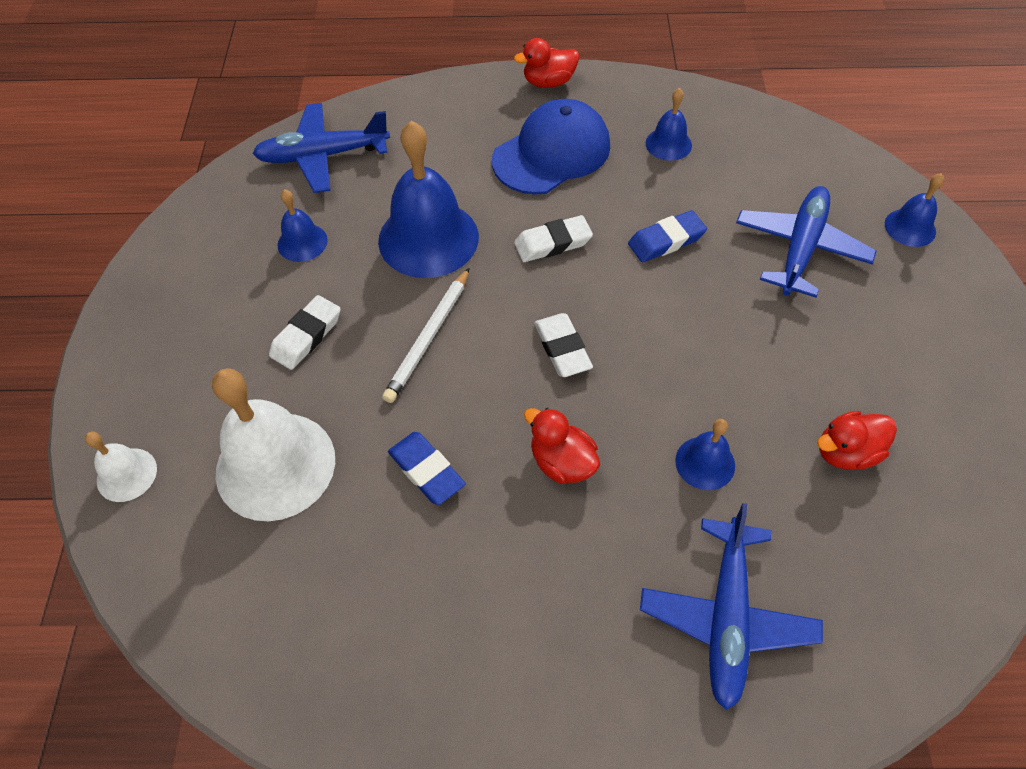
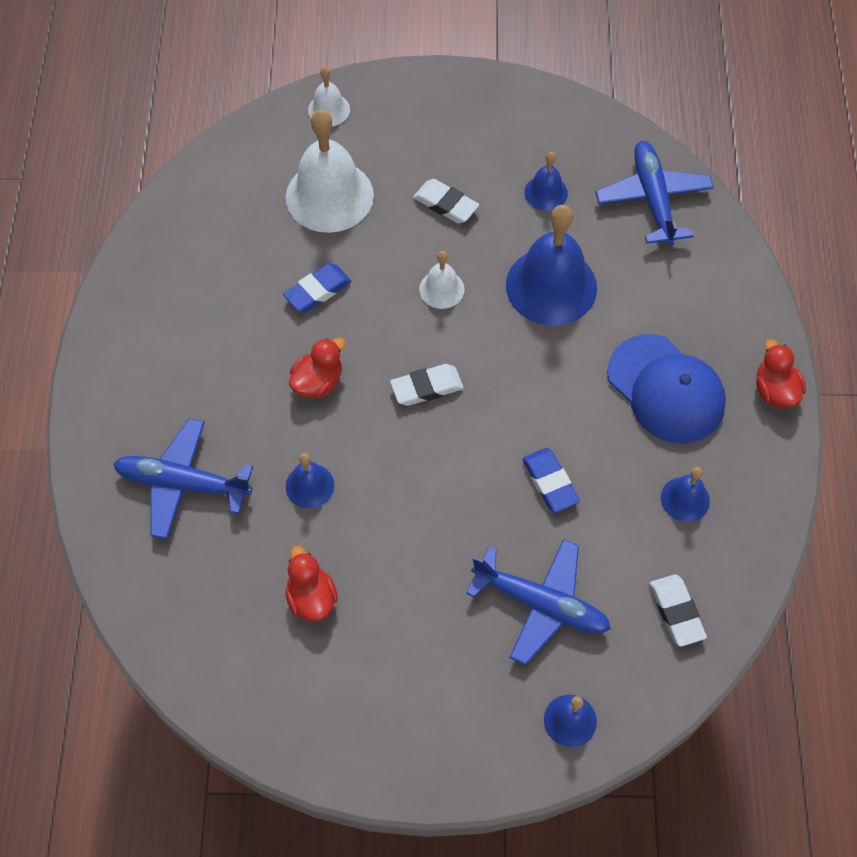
camera: 90 degrees right, 5 degrees up
white pencil [382,268,469,403] -> white bell [419,251,465,309]
white eraser [514,215,593,262] -> white eraser moved to [650,574,707,647]

